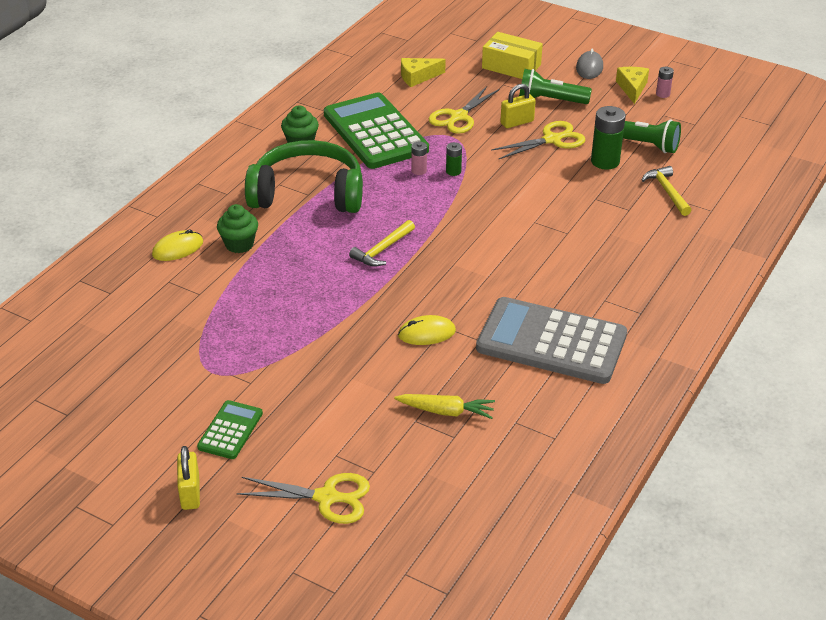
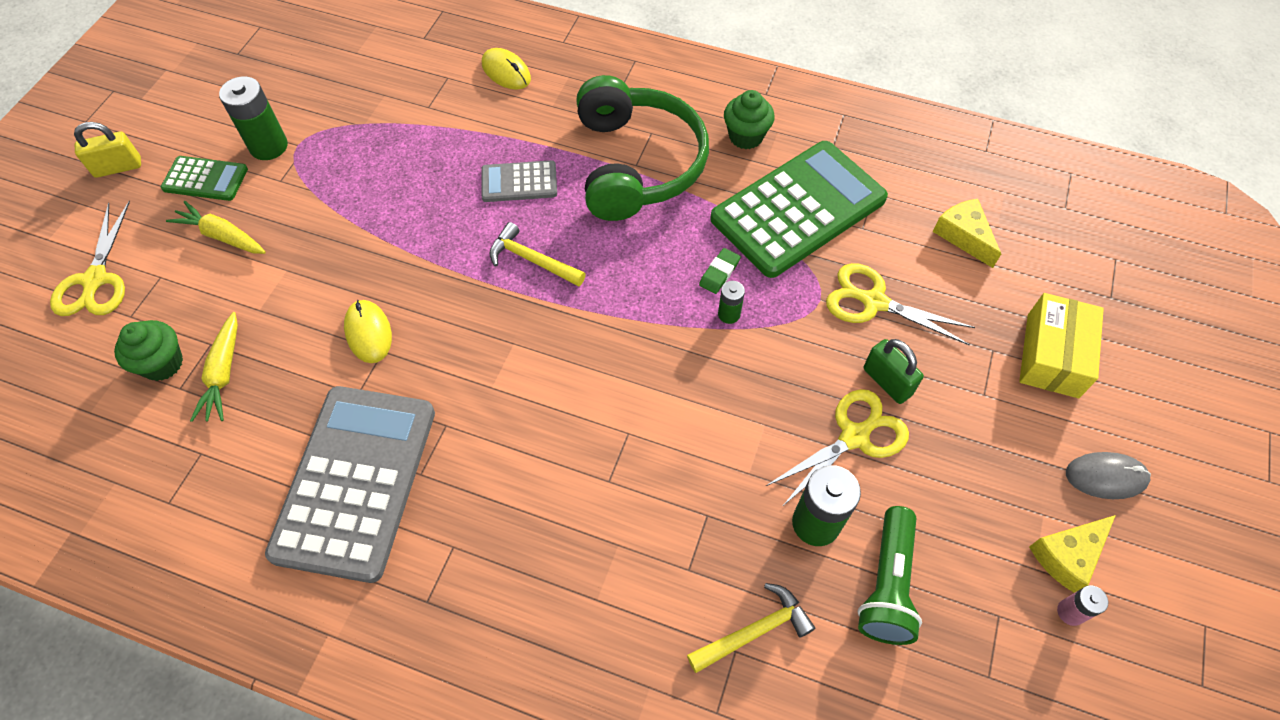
camera: 80 degrees right, 20 degrees up
green cupcake [217,204,258,253] -> green cupcake moved to [114,320,183,381]
pink battery [411,142,427,175] -> green eraser [699,248,741,294]
yellow scissors [491,121,585,159] -> yellow scissors turned 90 degrees counterclockwise [766,389,909,507]
yellow padlock [500,84,536,128] -> green padlock [864,339,924,404]
green flashlight [519,69,592,104] -> none
yellow cheese [616,67,649,104] -> yellow cheese turned 150 degrees clockwise [1029,515,1116,593]
none -> yellow carrot [166,201,266,254]
none -> green battery [219,76,288,160]
none -> grey calculator [481,160,557,202]

